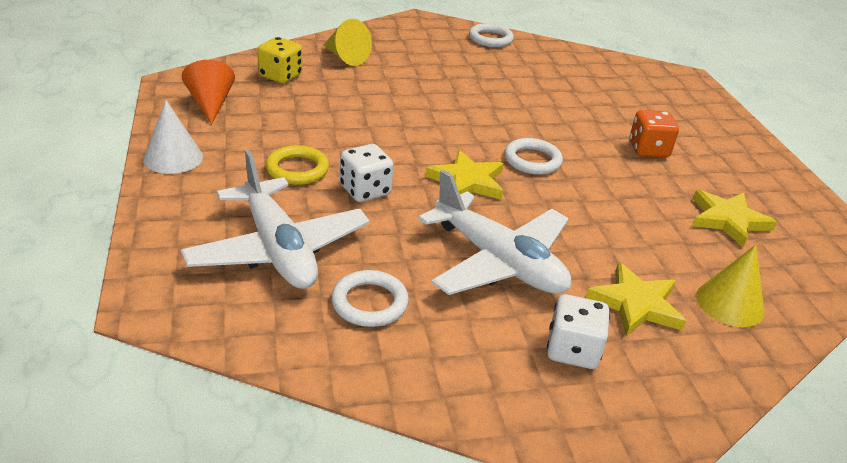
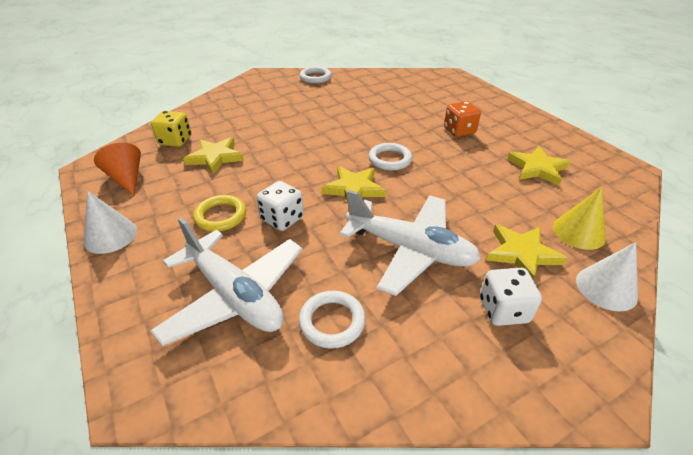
camera: 15 degrees left, 5 degrees up
yellow cone [323,19,372,66] -> none
none -> yellow star [183,137,244,174]
none -> white cone [576,242,638,312]

